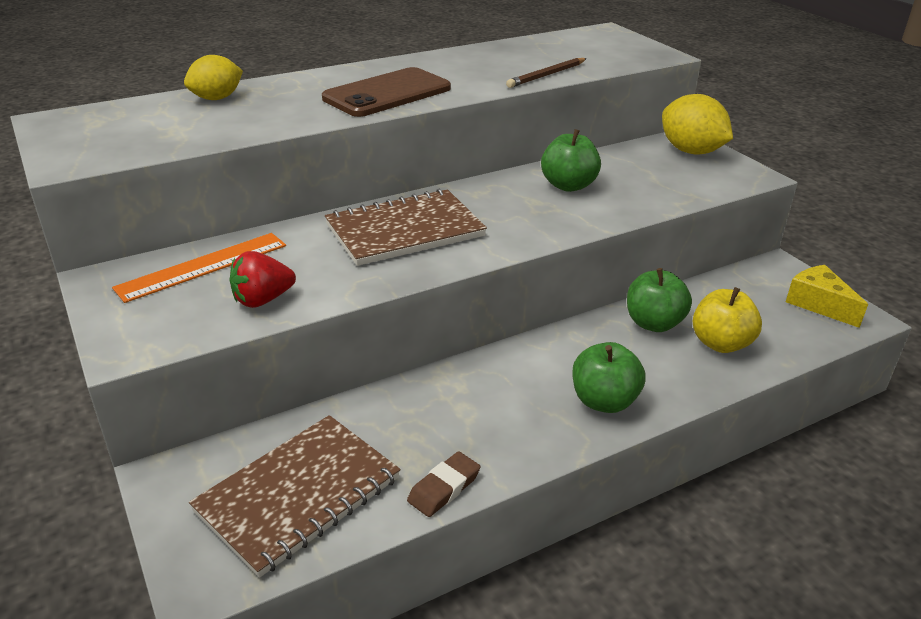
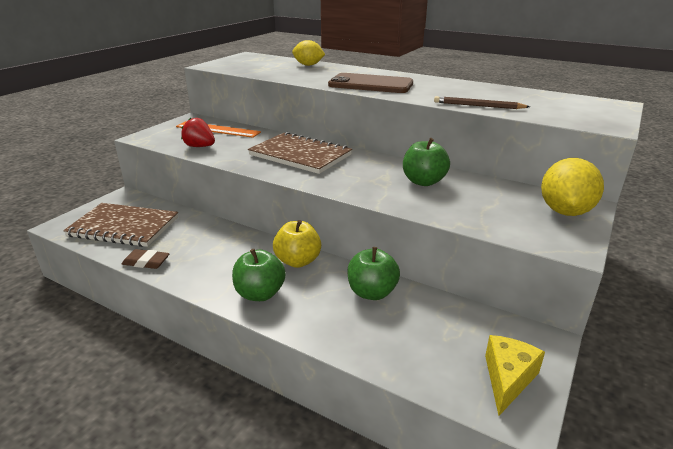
camera: 60 degrees right, 5 degrees down
yellow apple [693,287,762,353] -> yellow apple moved to [273,220,321,268]

